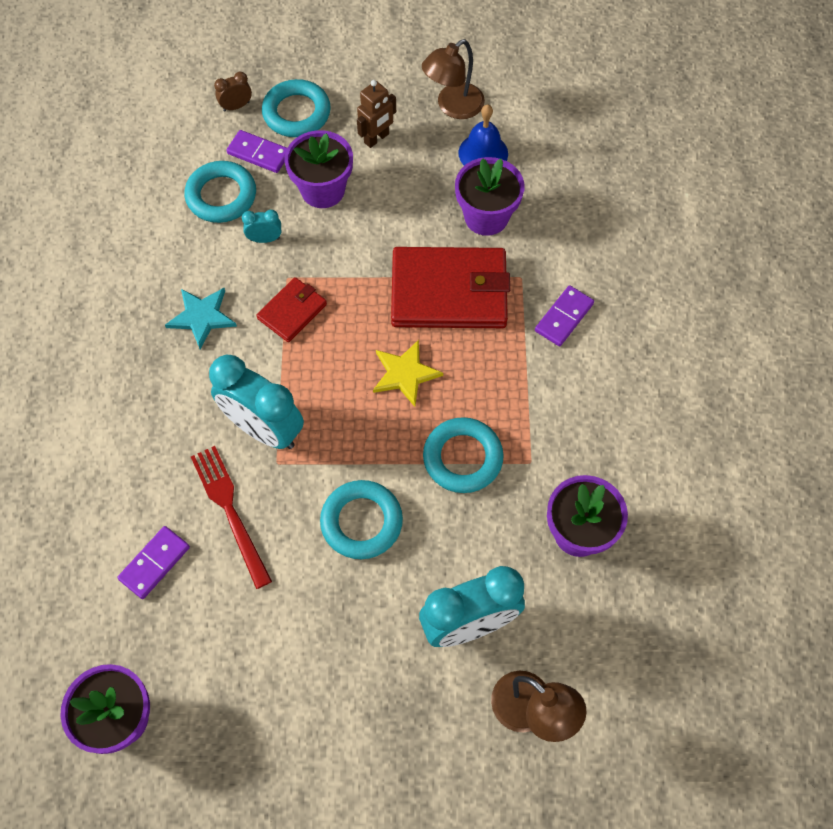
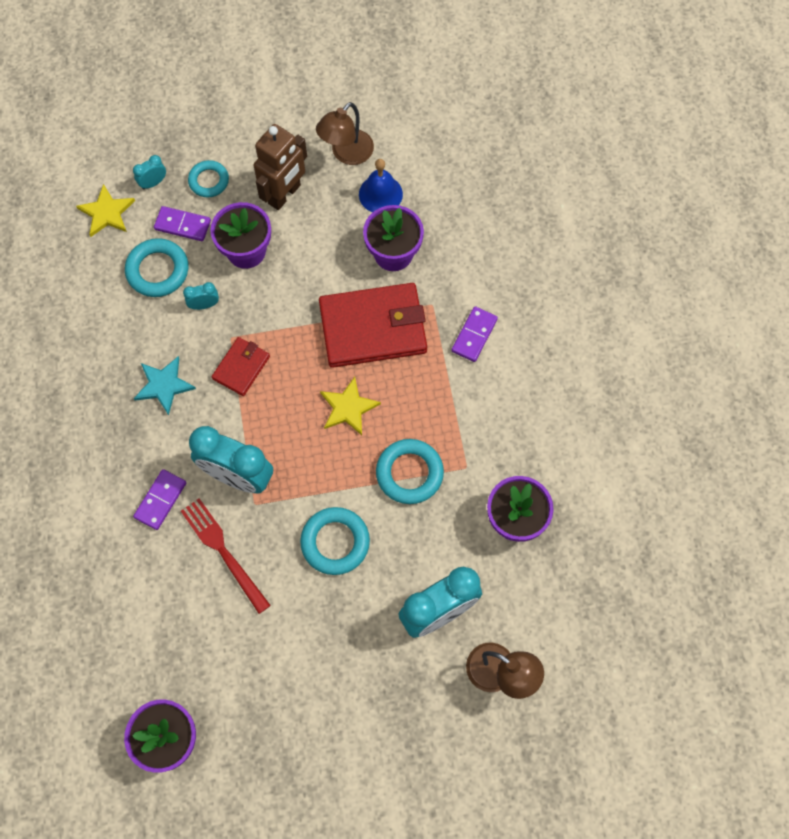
camera: 10 degrees left, 5 degrees up
purple domino [117,526,190,599] -> purple domino moved to [133,469,186,530]
brown clock [214,72,252,111] -> turquoise clock [133,155,166,190]
turquoise ring [262,79,331,137] -> turquoise ring [188,160,229,197], size x0.66
brown robot [357,80,396,148] -> brown robot [253,124,307,210], size x1.57
none -> yellow star [76,184,135,237]

